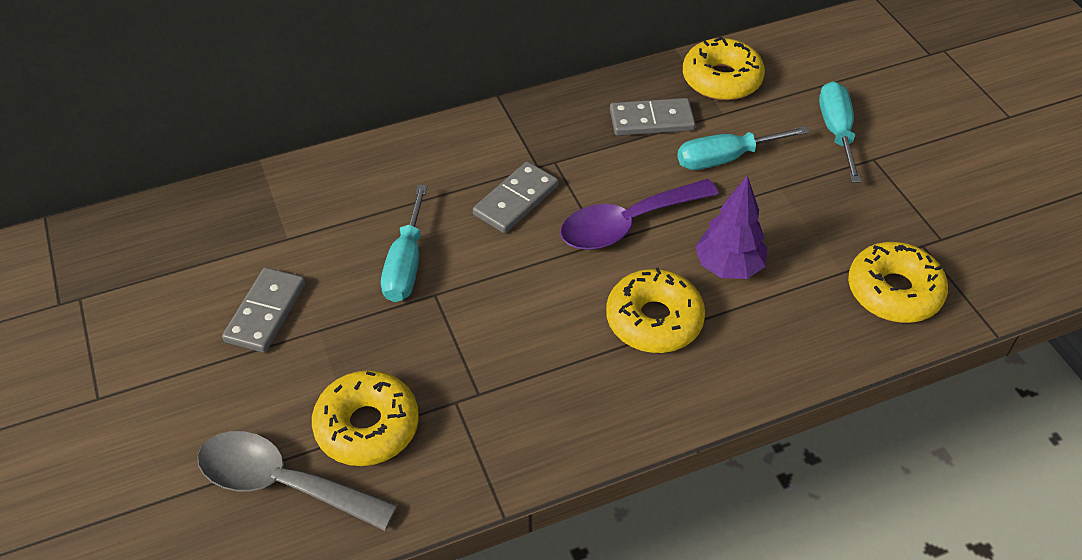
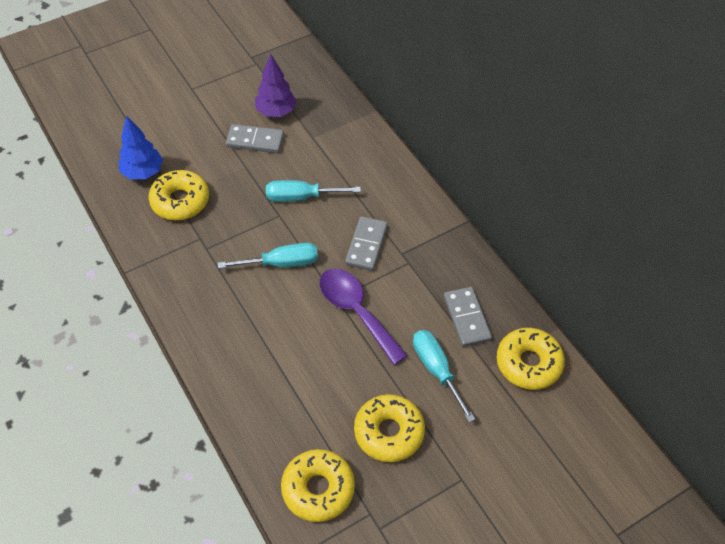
camera: 80 degrees right, 5 degrees up
grey spoon [197,431,397,531] -> blue tree [118,116,163,180]
grey domino [473,162,559,233] -> grey domino turned 75 degrees clockwise [345,216,388,271]
yellow donut [606,268,705,353] -> yellow donut moved to [354,394,425,462]
purple tree [695,175,767,279] -> purple tree moved to [255,54,297,117]
turquoise screwdriver [819,81,862,183] -> turquoise screwdriver moved to [217,243,318,269]

